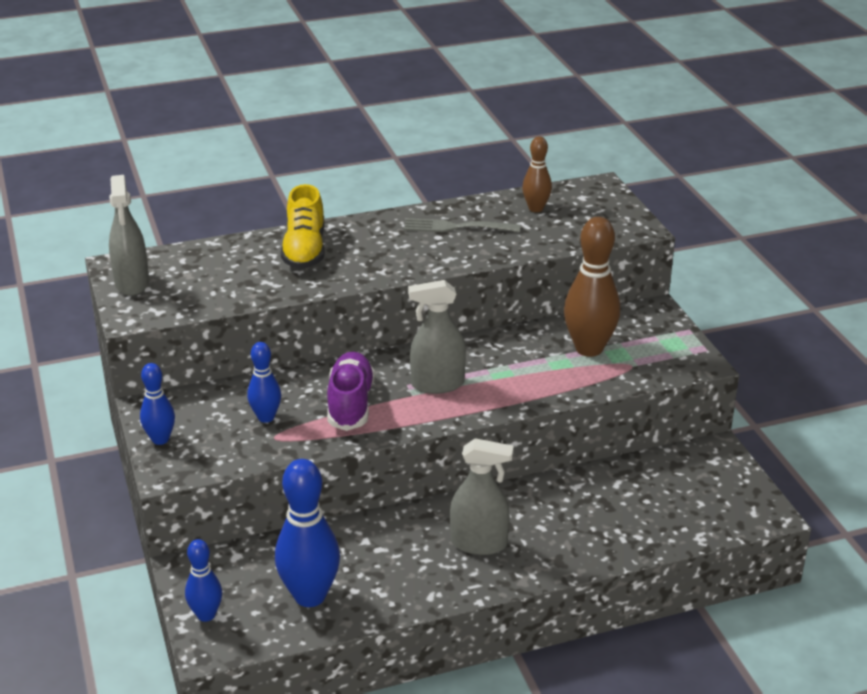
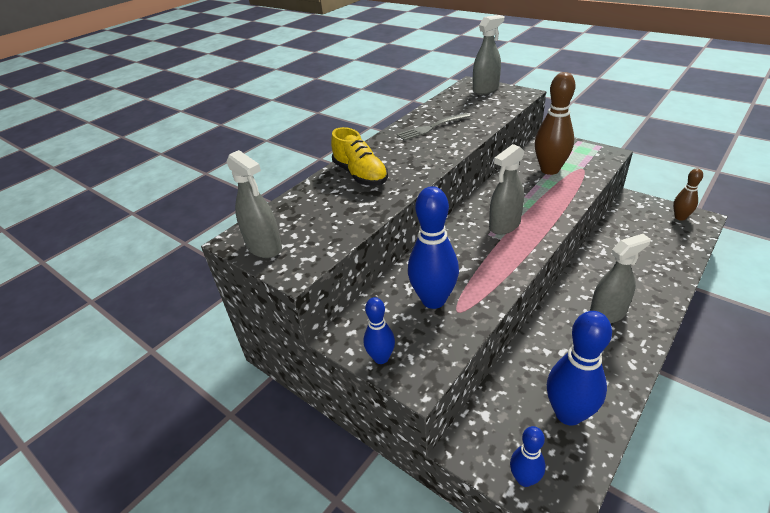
camera: 30 degrees left, 5 degrees up
blue bowling pin [247,342,281,423] -> blue bowling pin [408,186,459,309], size x1.77
purple shoe [327,352,375,431] -> none
brown bowling pin [522,136,552,212] -> brown bowling pin moved to [673,168,703,221]
none -> grey spray bottle [473,15,504,95]

